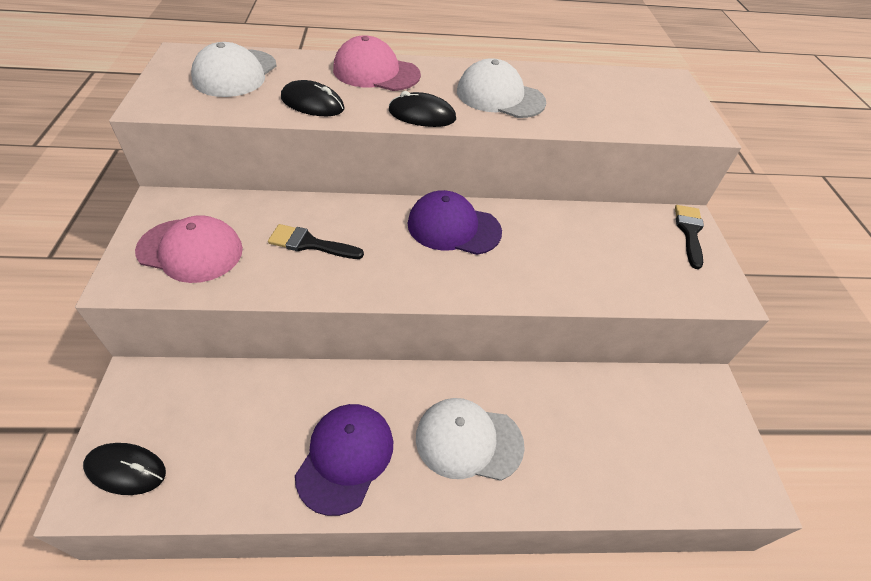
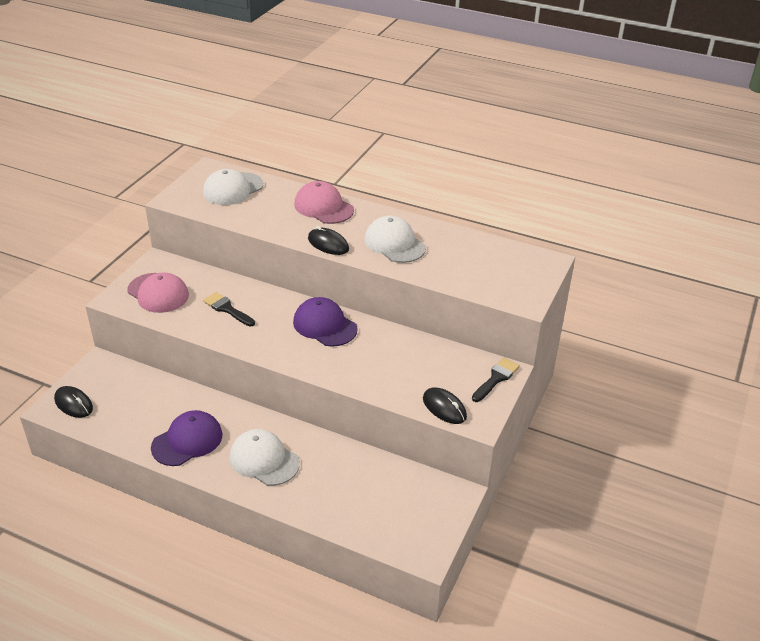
camera: 30 degrees right, 10 degrees down
black mouse [281,80,345,116] -> black mouse moved to [423,387,467,424]

